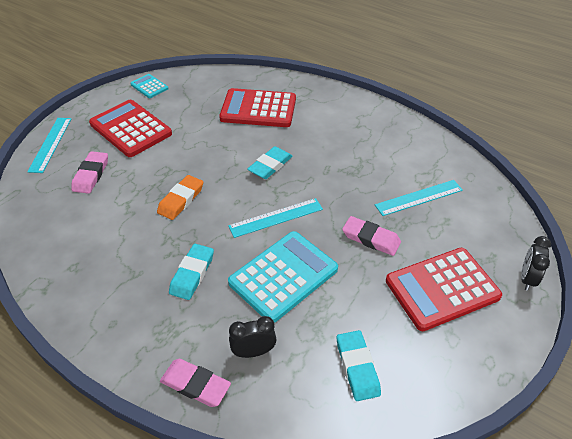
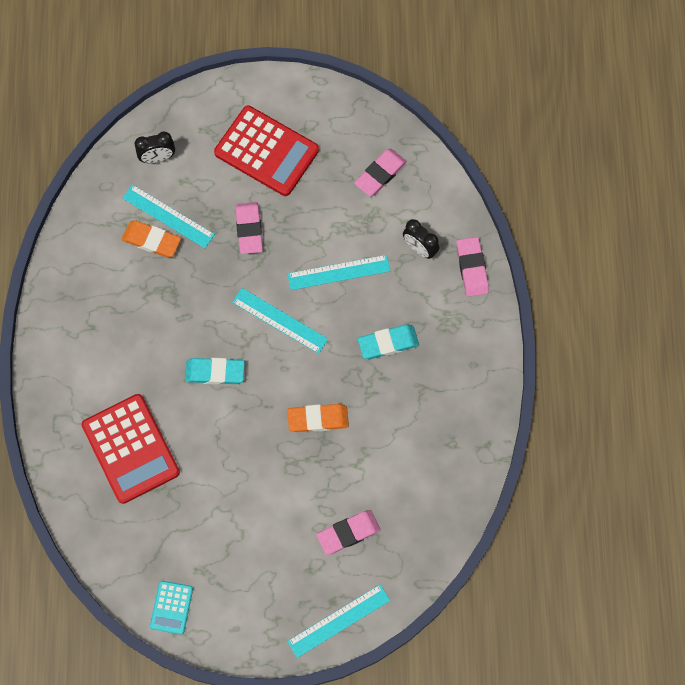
camera: 125 degrees left, 25 degrees up
red calculator [89,100,172,157] -> none
turquoise calculator [228,231,338,323] -> turquoise ruler [288,255,390,290]
turquoise eraser [337,330,381,401] -> pink eraser [354,149,407,196]
black clock [521,236,551,291] -> black clock moved to [135,132,175,163]
none -> orange eraser [122,221,181,257]

